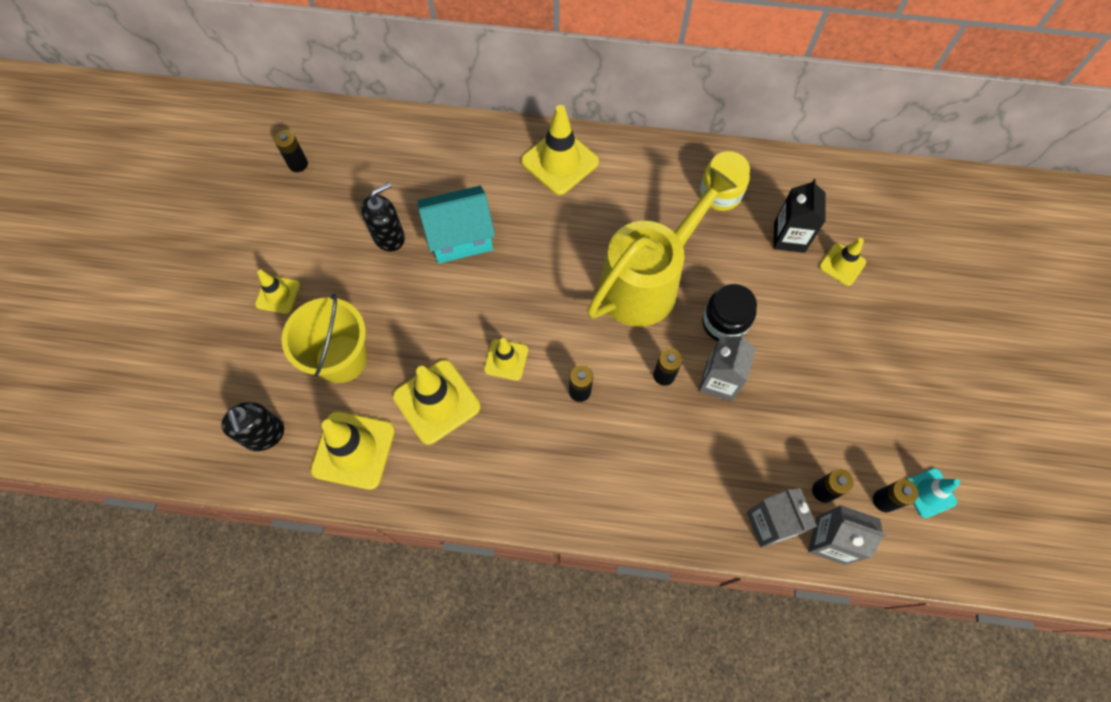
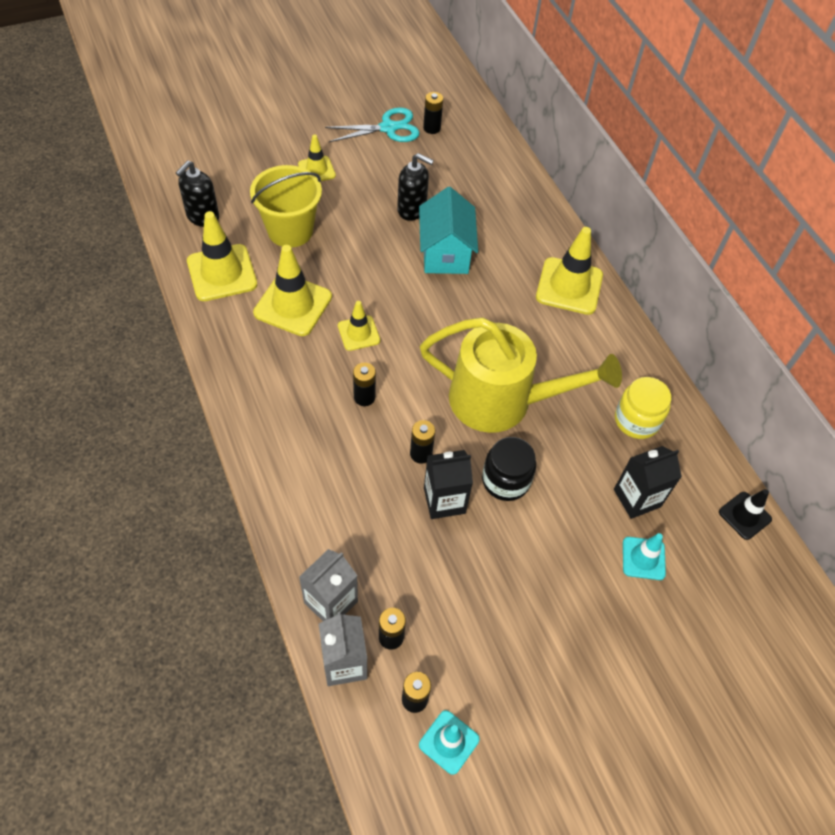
camera: 55 degrees right, 10 degrees down
turquoise house [418,186,495,264] -> turquoise house turned 45 degrees clockwise [419,187,478,274]
grey carton [699,334,756,402] -> black carton [424,450,473,519]
yellow traffic cone [819,238,866,286] -> turquoise traffic cone [623,533,666,580]
none -> turquoise scissors [325,107,419,142]
none -> black traffic cone [719,489,772,540]

